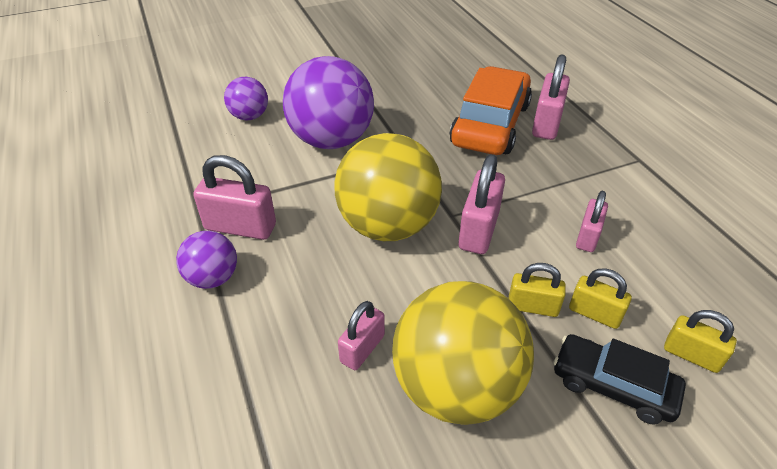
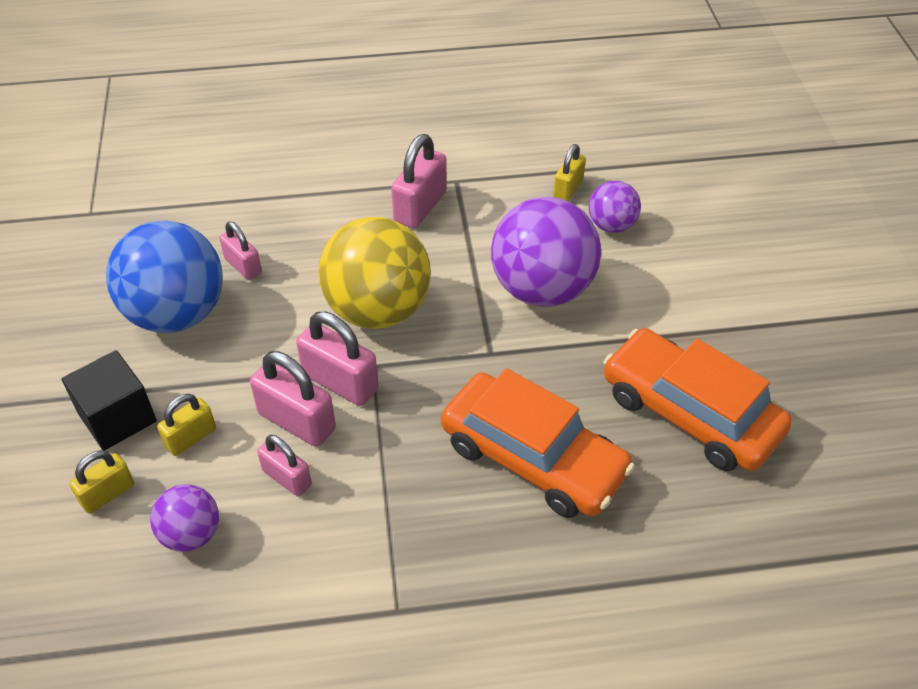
camera: 105 degrees right, 5 degrees up
purple ball [176,231,237,289] -> purple ball moved to [150,484,219,552]
yellow ball [392,281,534,425] -> blue ball [106,220,223,333]
yellow padlock [509,263,566,317] -> yellow padlock moved to [553,144,586,201]
pink padlock [532,54,570,140] -> pink padlock moved to [250,351,336,447]
black car [553,334,686,425] -> black cube [62,350,157,451]
none -> orange car [603,328,792,471]

